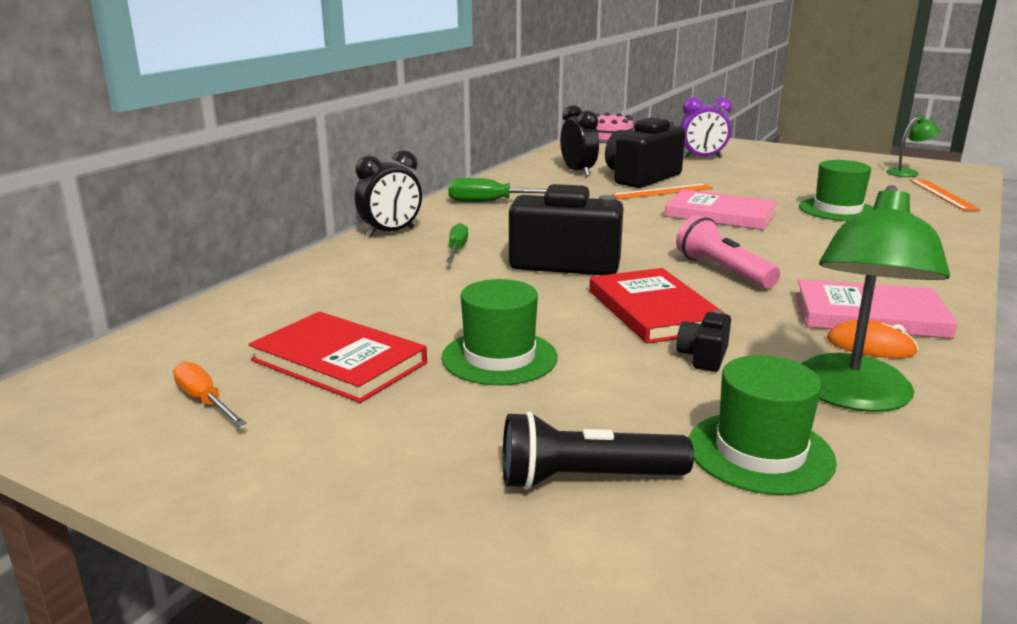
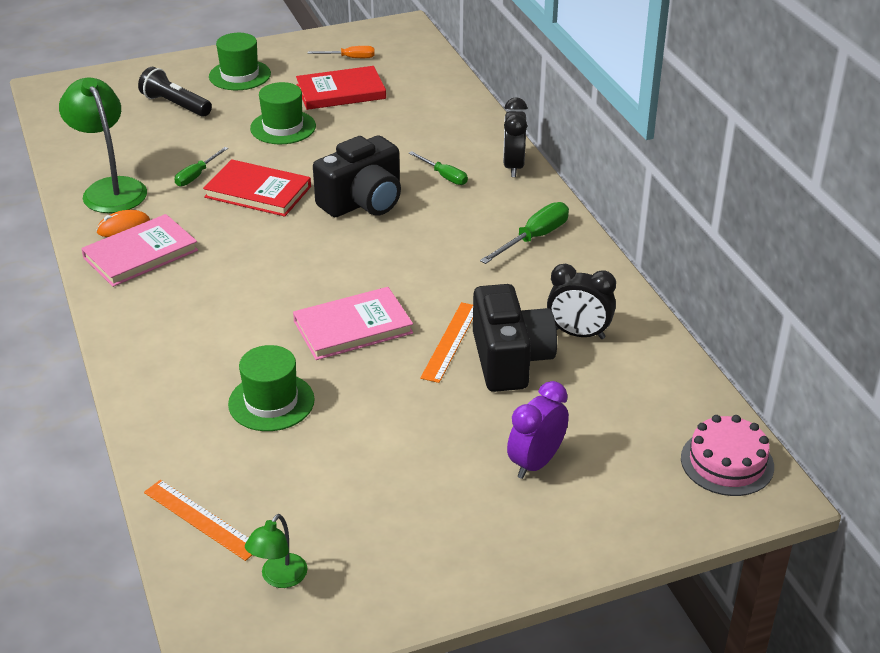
camera: 130 degrees right, 15 degrees up
black flashlight [503,411,694,490] -> black flashlight turned 90 degrees counterclockwise [138,67,212,117]
pink flashlight [676,215,780,289] -> none
black camera [677,310,731,372] -> green screwdriver [174,147,228,187]
green hat [689,355,837,495] -> green hat moved to [209,33,271,90]

